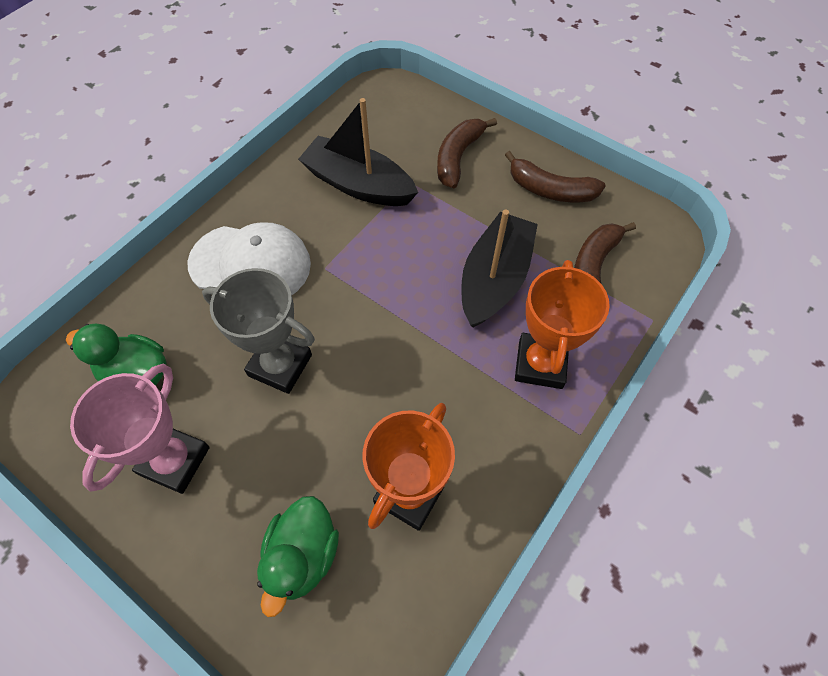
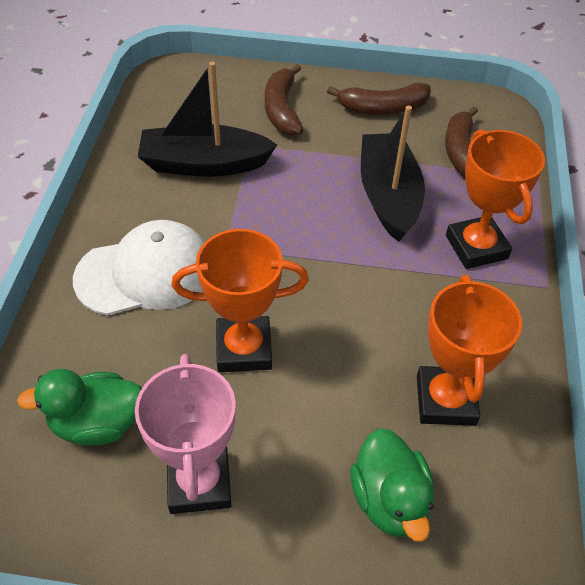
camera: 30 degrees left, 10 degrees down
grey trophy [202,268,315,394] -> orange trophy [172,229,309,372]

